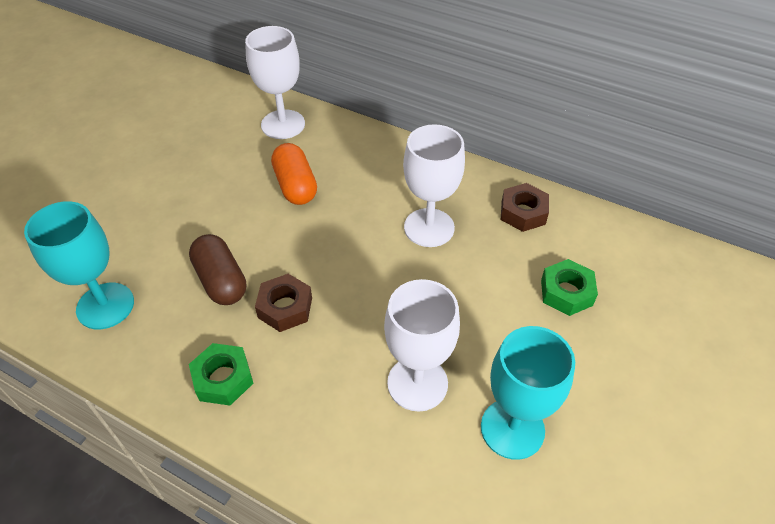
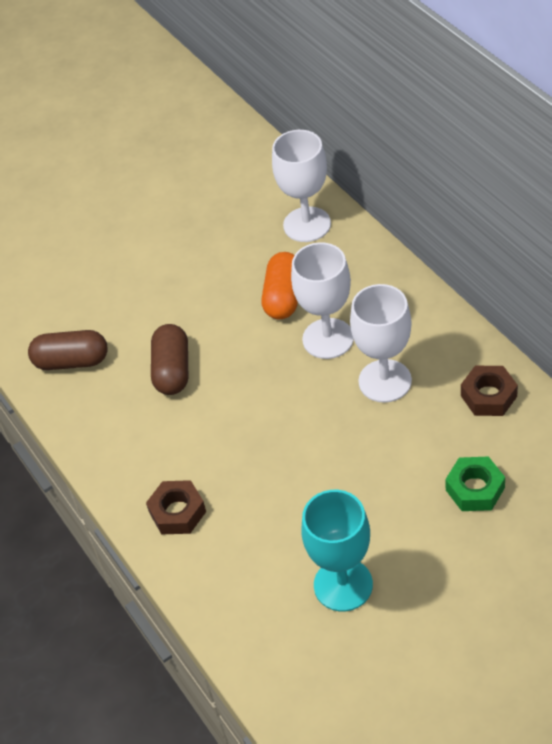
camera: 35 degrees right, 0 degrees up
turquoise goblet [24,201,134,329] -> brown capsule [28,330,108,370]
green nut [189,343,253,406] -> none
brown nut [255,274,312,332] -> brown nut moved to [146,480,206,534]
white goblet [384,279,460,411] -> white goblet moved to [291,242,354,359]

